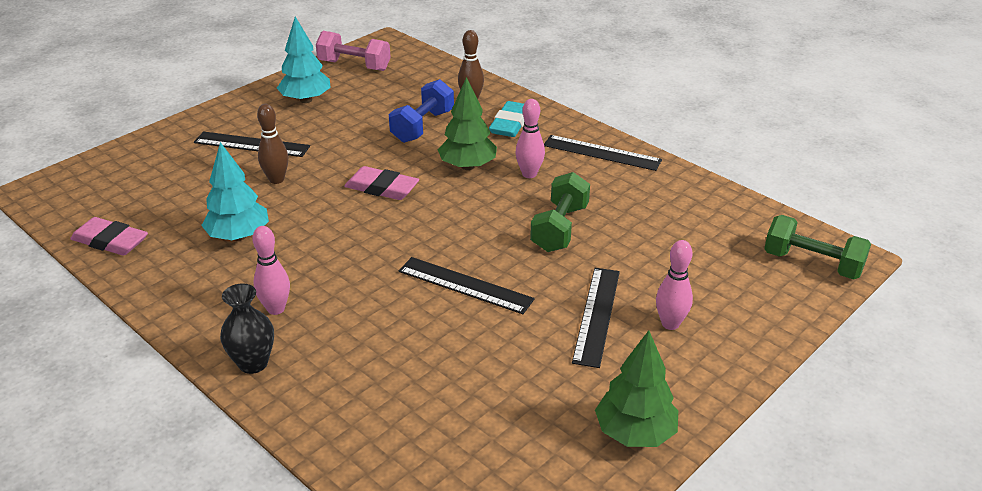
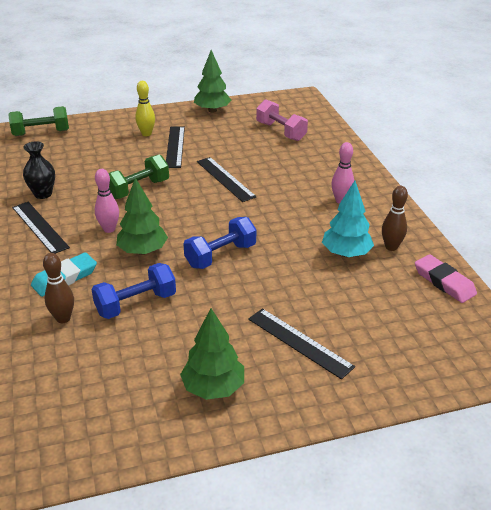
camera: 150 degrees left, 0 degrees up
black vase [220,283,274,374] -> black vase moved to [23,141,55,199]
brown bowling pin [257,104,288,184] -> brown bowling pin moved to [382,186,408,251]
turquoise tree [277,17,331,103] -> green tree [180,308,244,400]
pink dumbbell [316,31,391,71] -> pink dumbbell moved to [256,99,308,141]
pink eraser [344,166,419,200] -> blue dumbbell [183,217,256,269]
black ruler [572,268,620,368] -> black ruler turned 45 degrees counterclockwise [166,127,185,168]
pink bowling pin [656,240,693,330] -> yellow bowling pin [135,81,155,136]
green dumbbell [764,215,871,280] -> green dumbbell turned 75 degrees counterclockwise [8,106,69,136]

